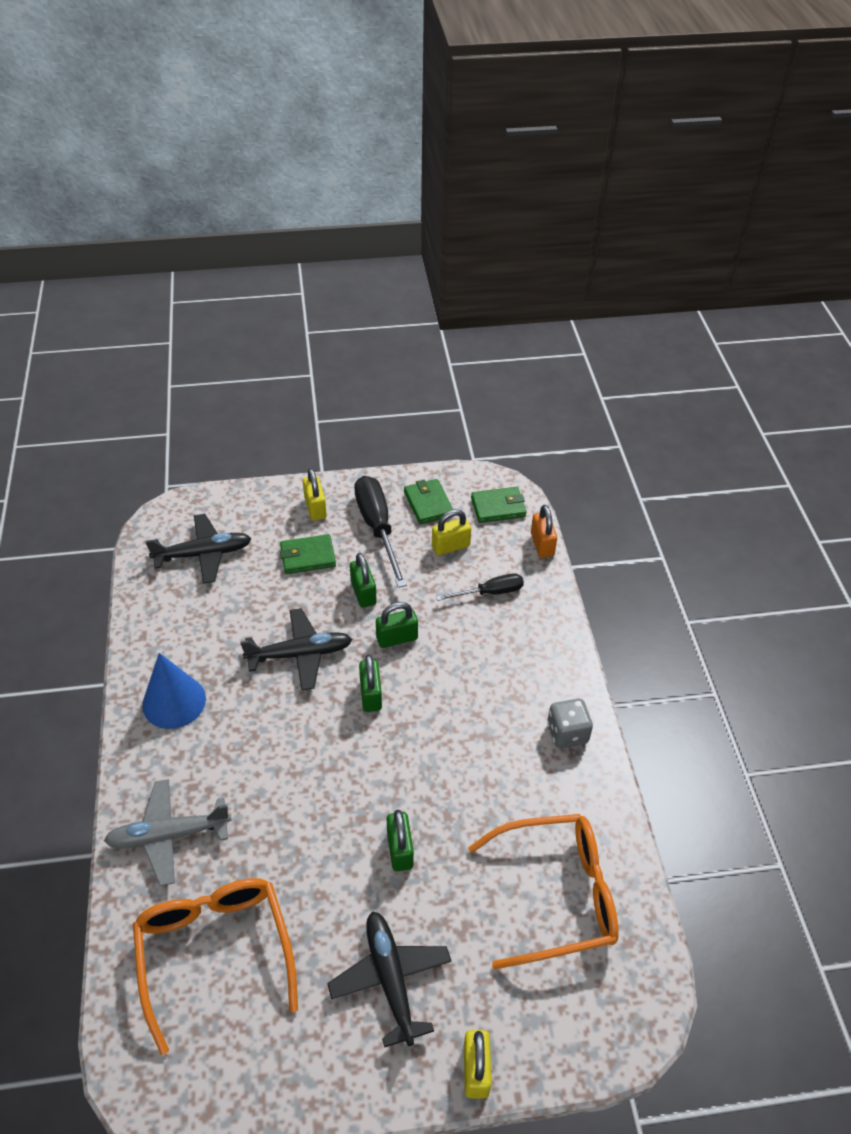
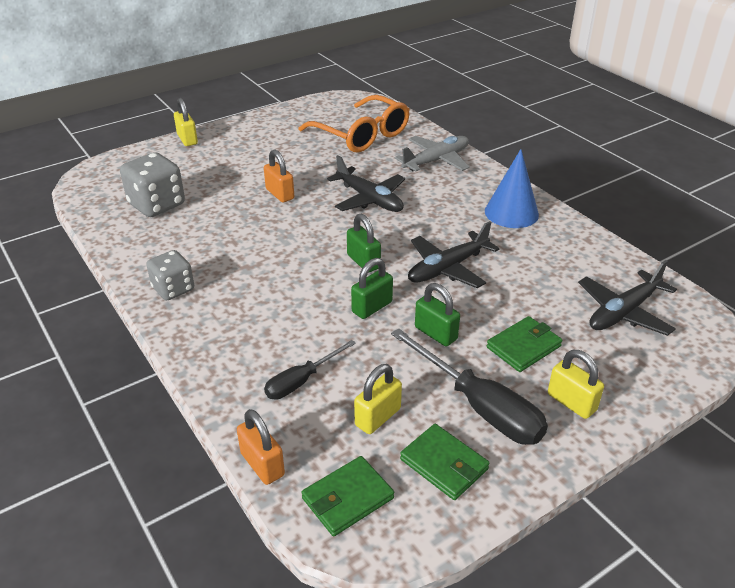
camera: 155 degrees right, 10 degrees down
black plane [327,911,452,1048] -> black plane moved to [327,155,405,212]
green padlock [387,809,414,871] -> orange padlock [264,149,294,202]
orange glasses [468,814,619,970] -> grey dice [120,152,185,217]

